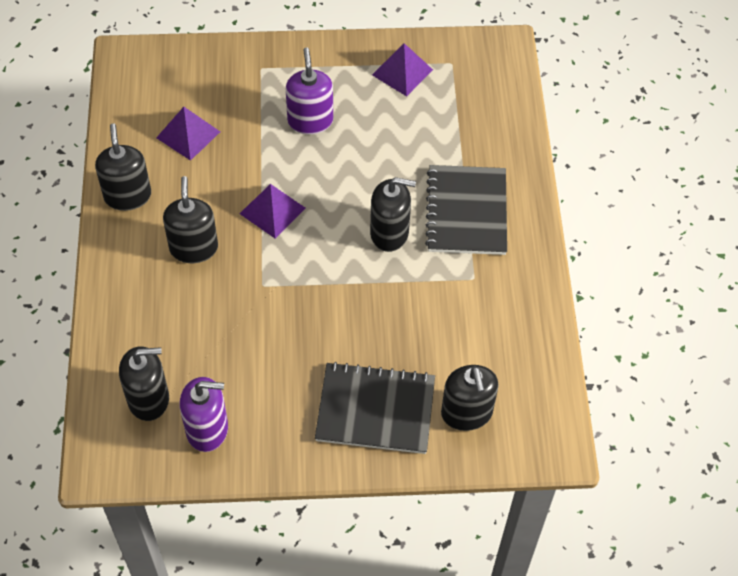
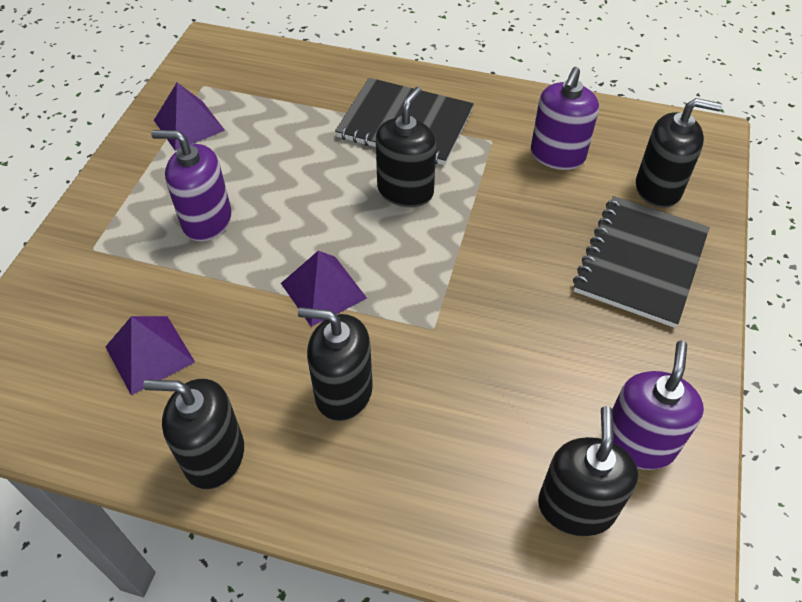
camera: 70 degrees left, 5 degrees down
none -> purple soap dispenser [531,67,599,170]

